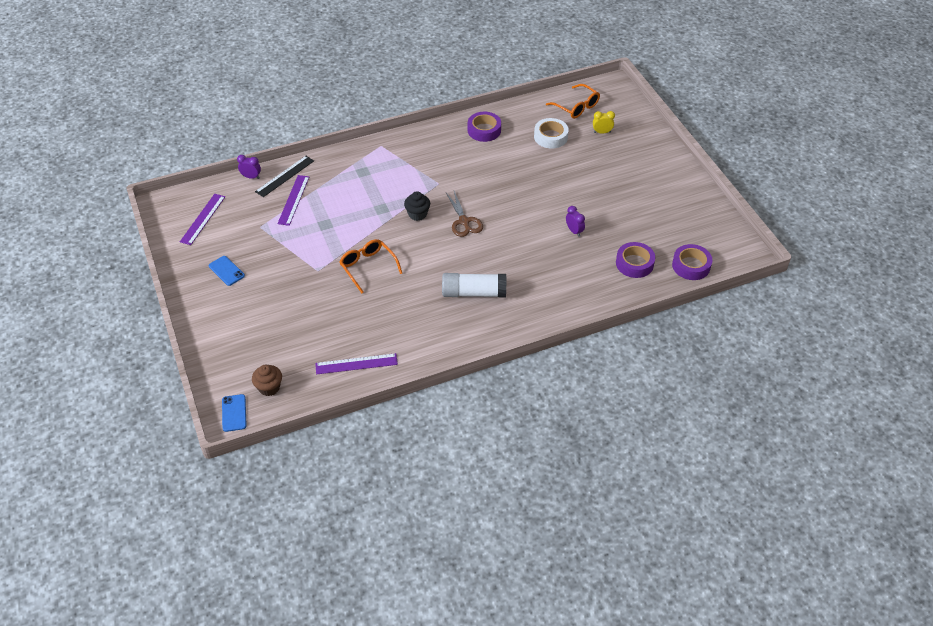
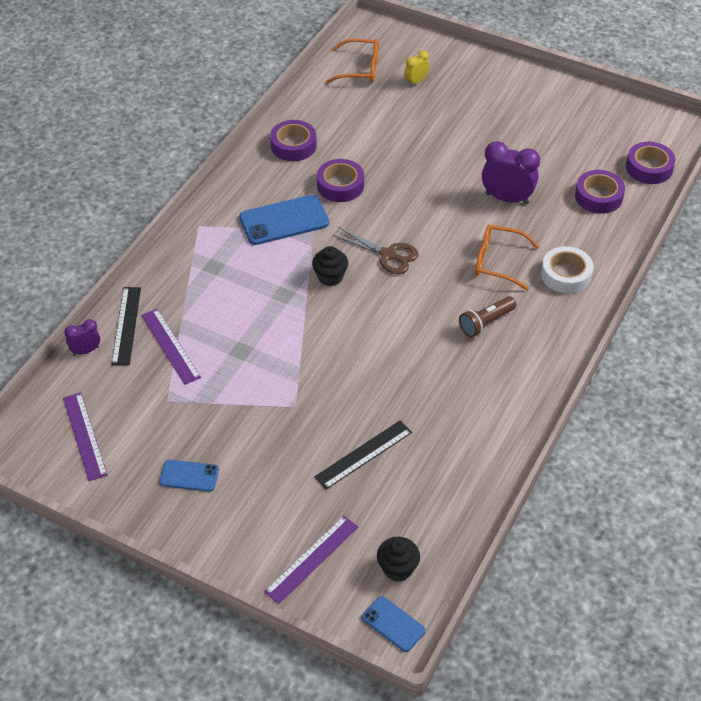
camera: 40 degrees left, 0 degrees up
brown cupcake [252,365,282,396] -> black cupcake [377,537,420,582]
purple ruler [315,353,398,374] -> purple ruler moved to [264,516,358,604]
orange glasses [340,239,402,293] -> orange glasses moved to [475,225,539,290]
white glue stick [442,273,506,297] -> brown flashlight [459,296,517,337]
white tape [534,118,569,149] -> white tape moved to [541,246,594,294]
purple clock [566,206,585,237] -> purple clock [482,141,540,204], size x1.84
none -> blue phone [239,195,329,245]
none -> black ruler [314,421,412,490]
none -> purple tape [317,159,364,202]

